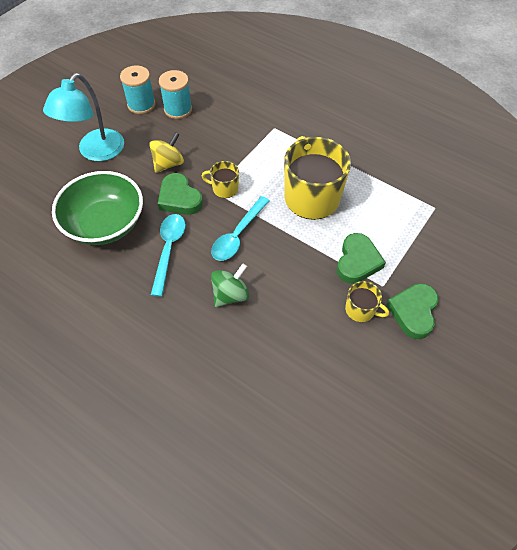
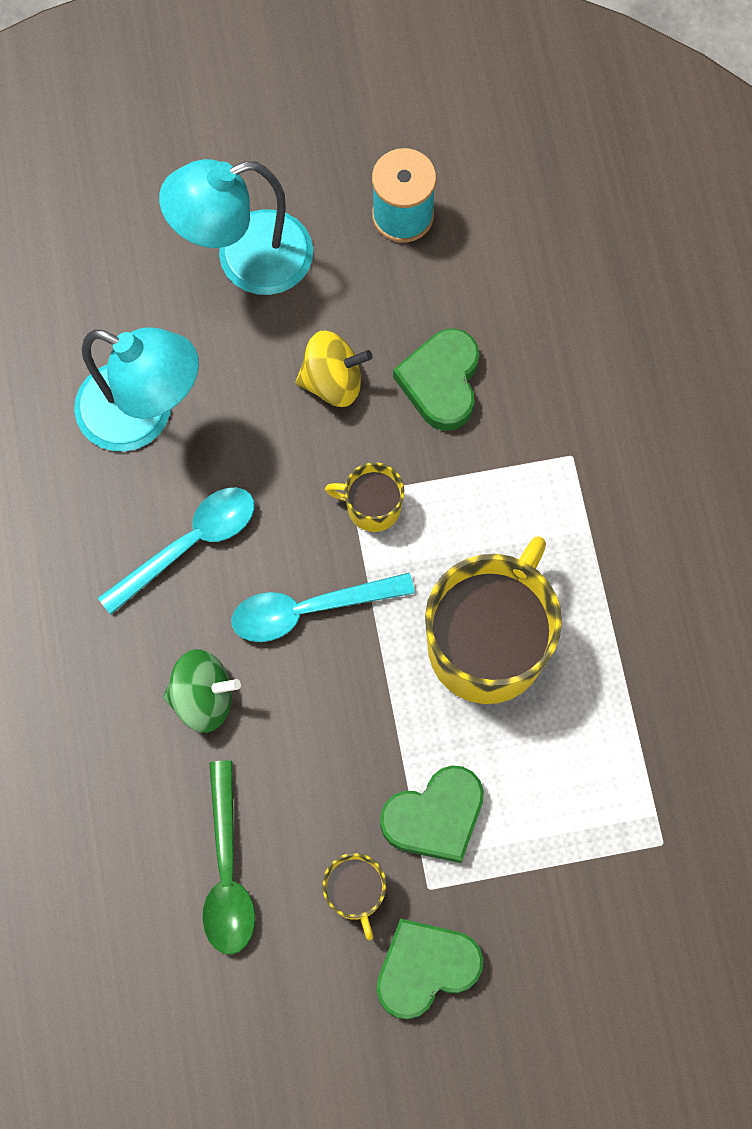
camera: 45 degrees right, 15 degrees up
green bowl [52,171,143,245] -> turquoise lamp [74,327,199,451]
green heart [158,173,203,215] -> green heart moved to [393,328,479,431]
turquoise spool [159,70,192,119] -> none
yellow mug [202,161,239,198] -> yellow mug turned 45 degrees counterclockwise [325,462,404,532]
none -> green spoon [202,760,255,955]

